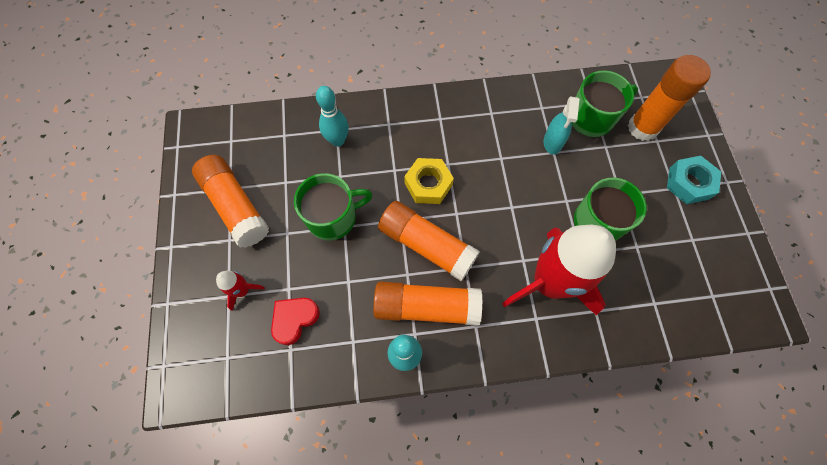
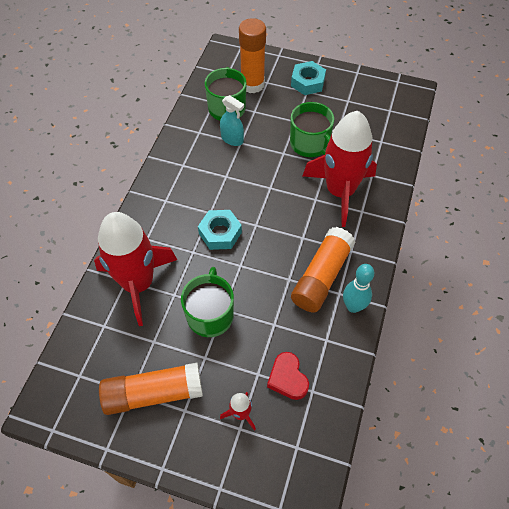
camera: 65 degrees left, 10 degrees down
turquoise bowling pin [316,86,349,147] -> red rocket [94,212,177,326]
orange glue stick [378,201,480,281] -> none
yellow nut [404,158,454,204] -> turquoise nut [198,210,242,250]

